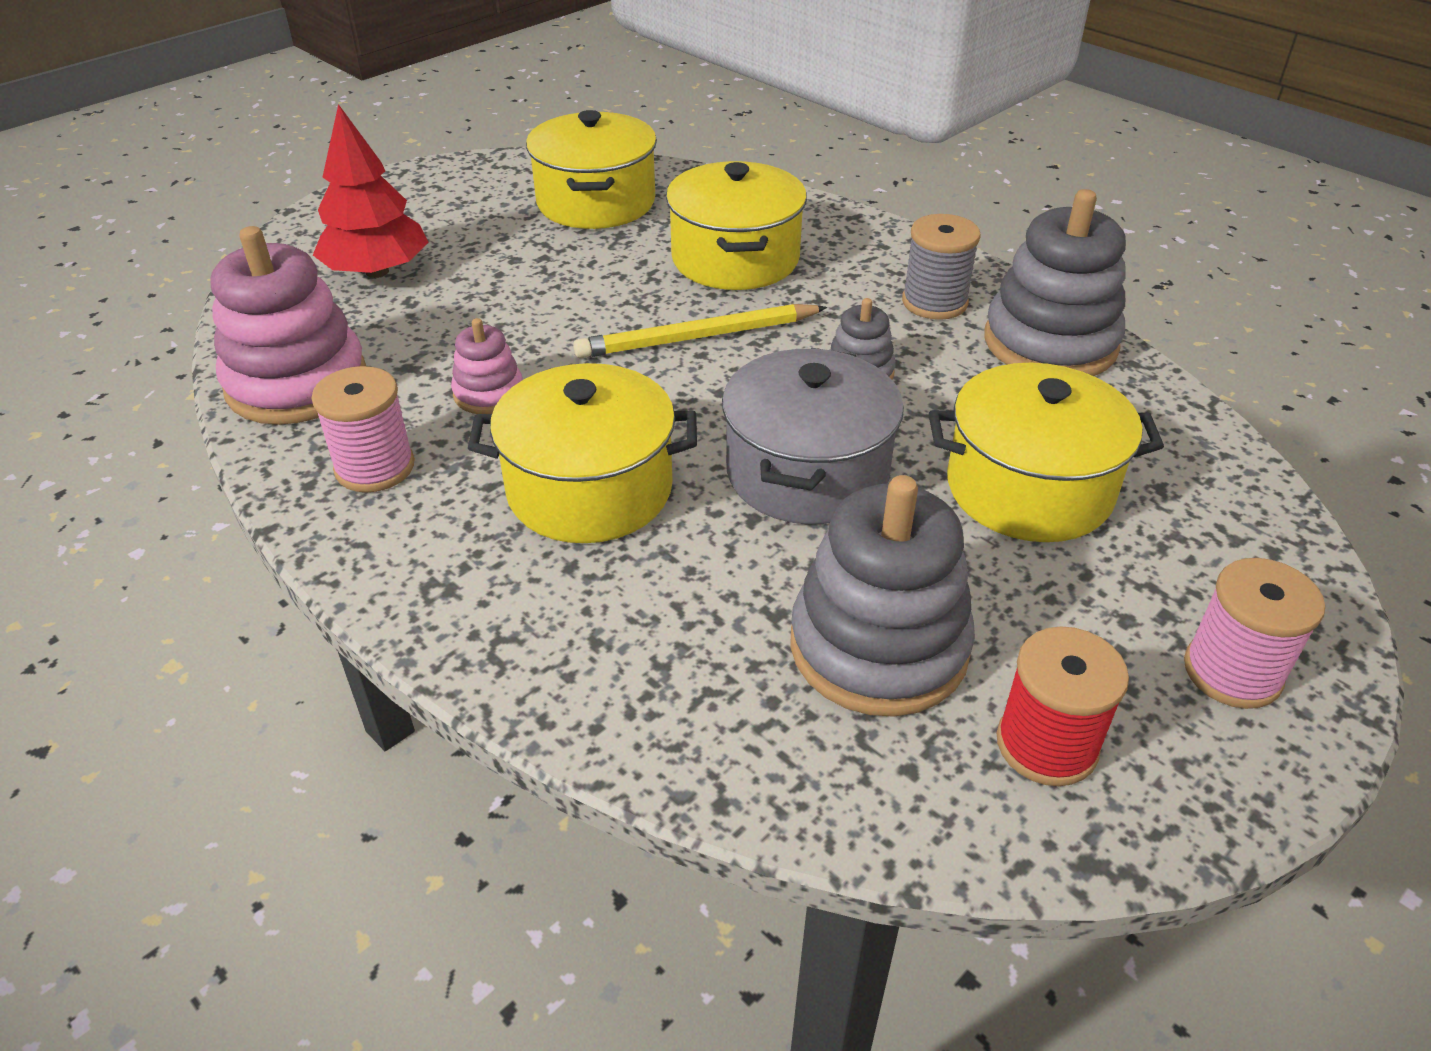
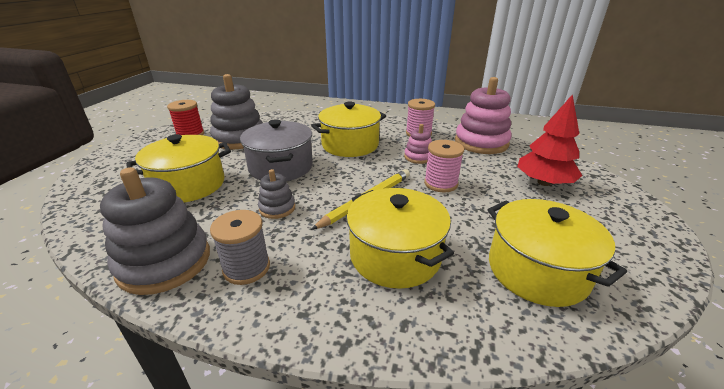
camera: 150 degrees right, 10 degrees down
pink spool [1184,558,1325,709] -> pink spool moved to [424,140,464,192]

